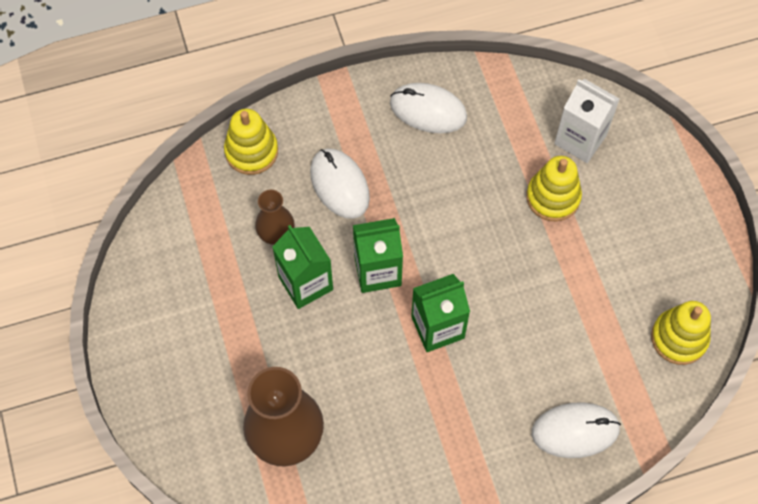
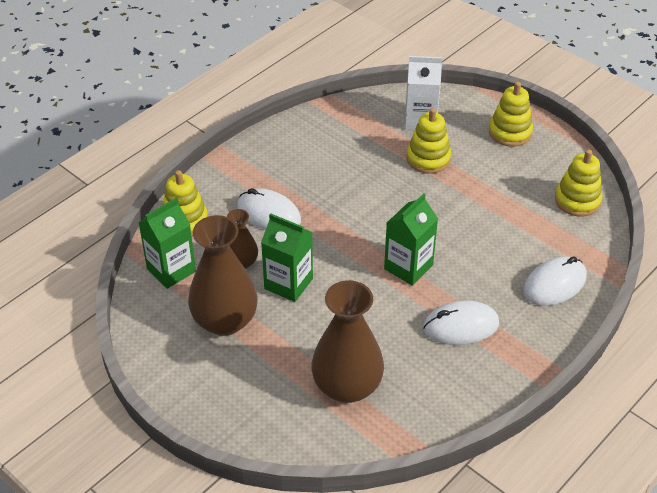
camera: 30 degrees left, 20 degrees down
green carton [353,218,403,293] -> green carton moved to [138,198,196,289]
white mouse [390,83,467,133] -> white mouse moved to [423,300,499,345]
none -> brown vase [188,215,258,336]
none -> yellow stacking toy [489,82,533,147]

